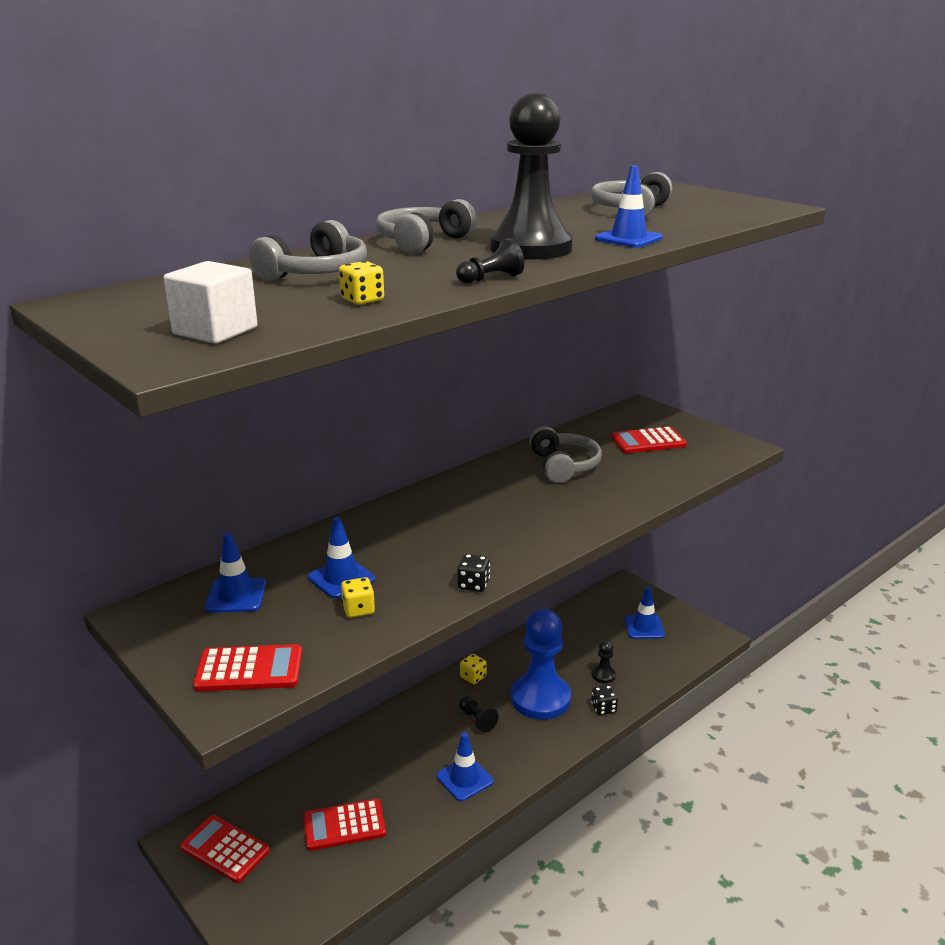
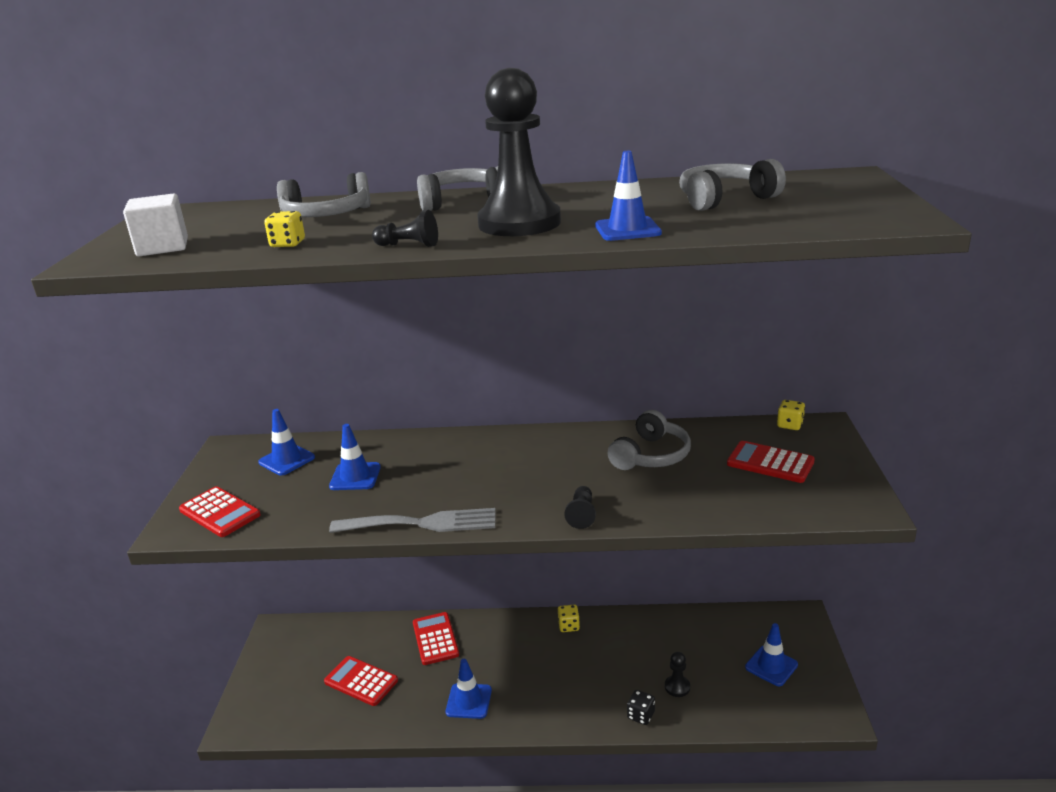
camera: 45 degrees right, 0 degrees up
red calculator [180,815,270,883] -> red calculator moved to [413,612,459,665]
yellow dice [341,577,375,618] -> yellow dice moved to [777,400,805,430]
black dice [458,554,490,592] -> grey fork [329,508,496,533]
black pawn [459,697,499,733] -> black pawn moved to [564,486,596,529]
blue pawn [511,609,571,720] -> none

